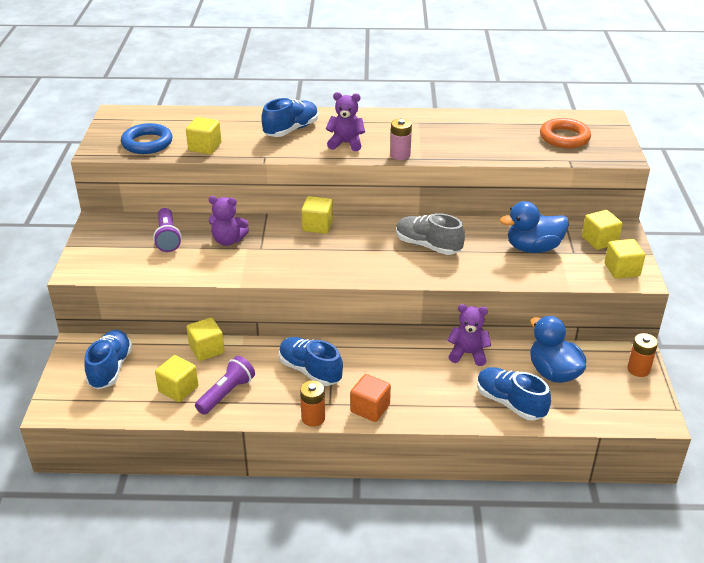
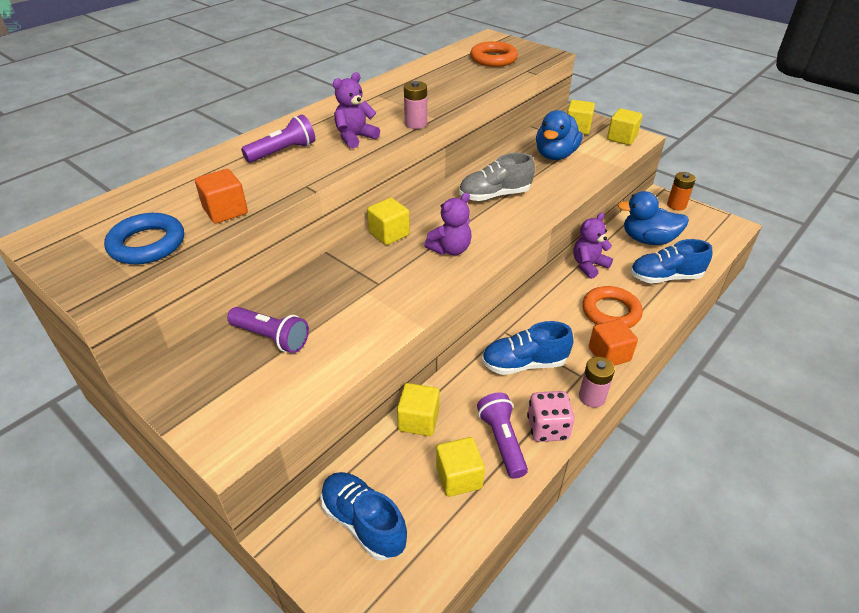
camera: 50 degrees left, 5 degrees up
yellow cube [186,117,221,154] -> orange cube [195,169,248,224]
purple teddy bear [209,196,249,246] -> purple teddy bear moved to [424,193,472,255]
blue shoe [261,98,318,137] -> purple flashlight [241,114,315,163]
orange battery [300,380,325,427] -> pink battery [579,357,615,408]
none -> pink dice [527,391,575,442]
none -> orange ring [582,286,643,328]

